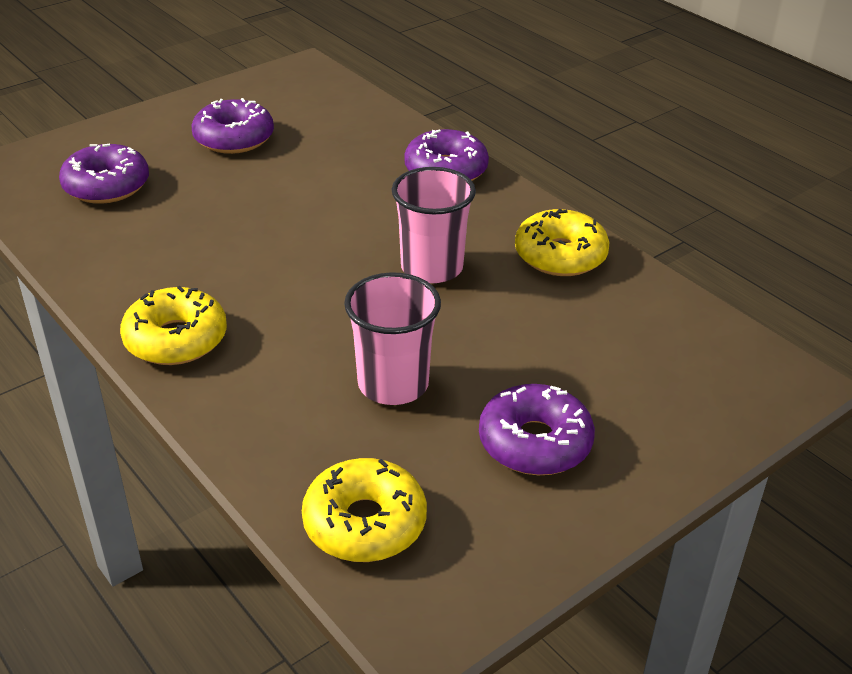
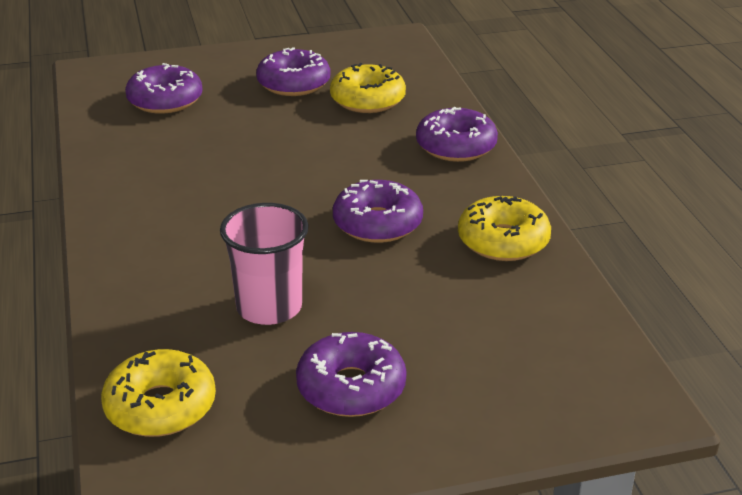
camera: 25 degrees right, 5 degrees down
yellow donut [120,286,227,365] -> yellow donut moved to [330,63,406,113]
pink cup [392,167,476,283] -> purple donut [333,180,423,243]

